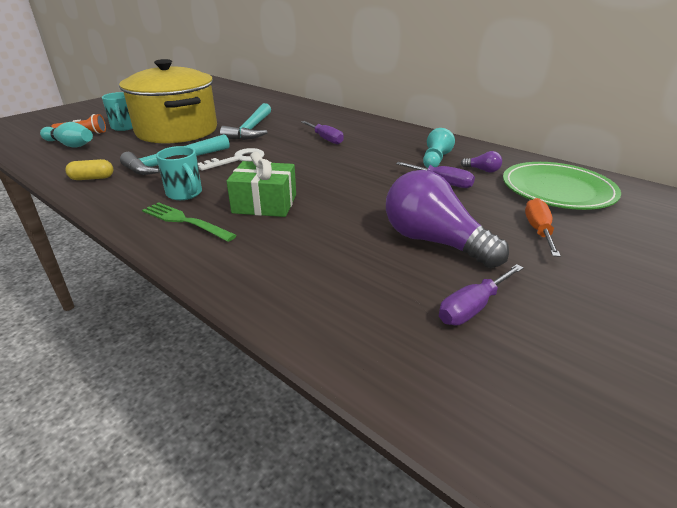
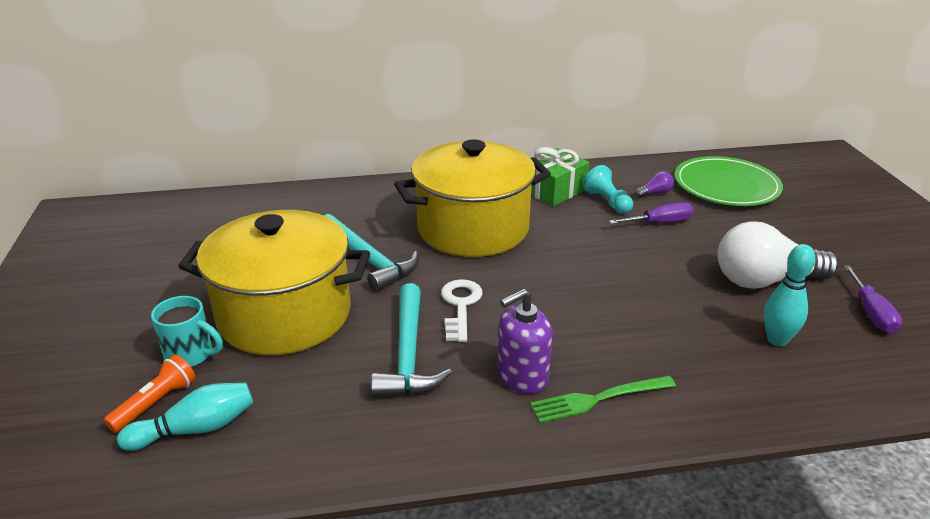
camera: 50 degrees left, 0 degrees up
yellow capsule [65,159,113,180] -> none
turquoise mug [156,146,202,200] -> purple soap dispenser [497,289,552,394]
green gift [226,152,296,217] -> green gift moved to [531,147,589,206]
purple screwdriver [301,121,344,144] -> yellow pot [394,139,551,257]
purple light bulb [386,170,509,268] -> white light bulb [718,221,839,289]
orange screwdriver [525,198,561,257] -> none
none -> turquoise bowling pin [764,244,815,346]

